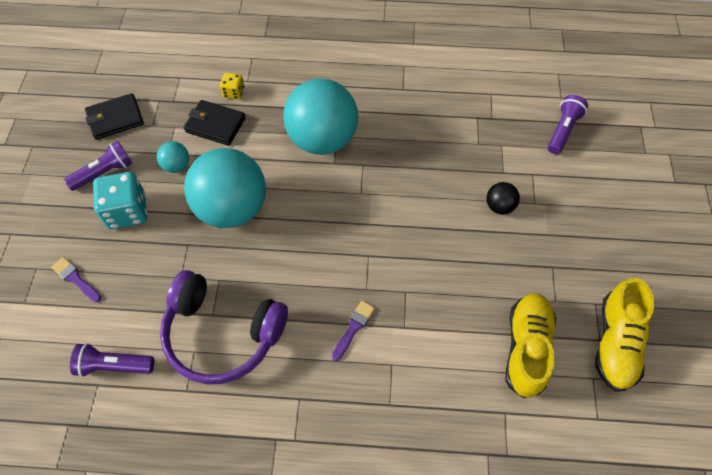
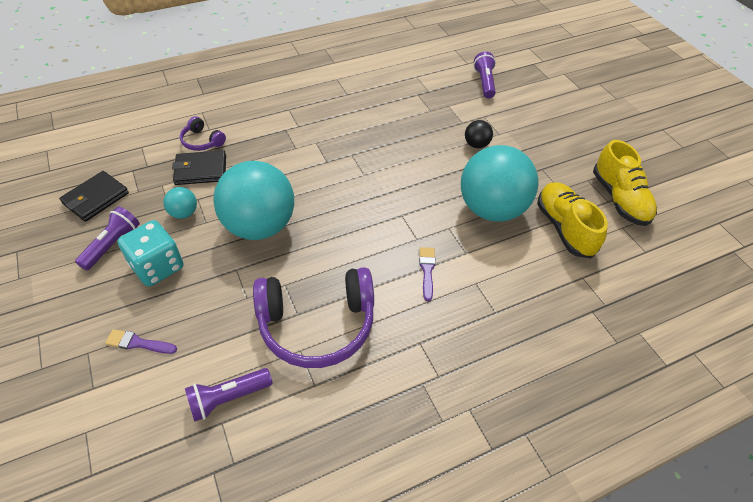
camera: 30 degrees left, 10 degrees down
yellow dice [220,72,244,99] -> purple headphones [180,116,226,151]
turquoise ball [283,78,358,155] -> turquoise ball moved to [461,145,538,222]

